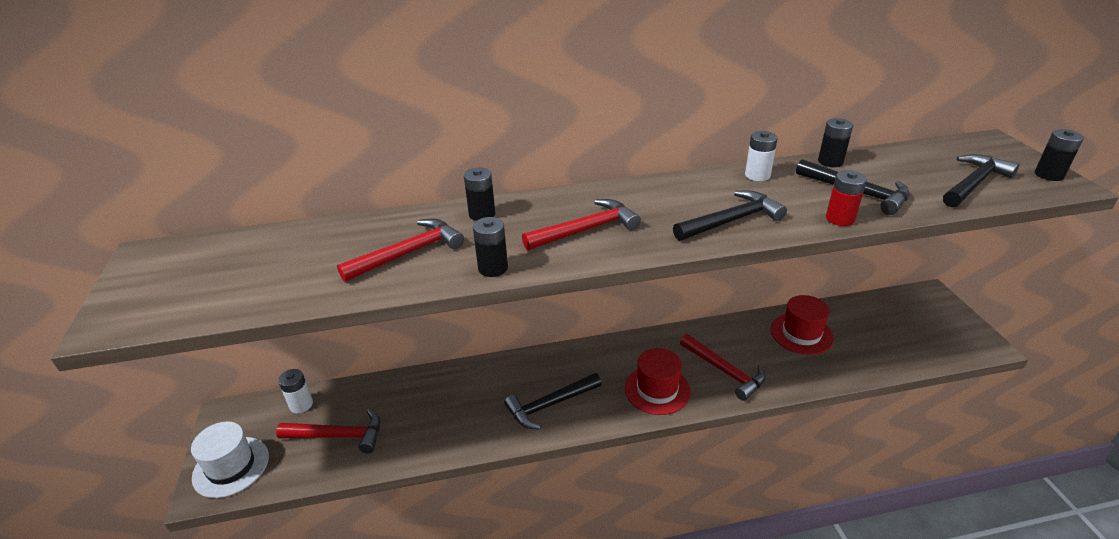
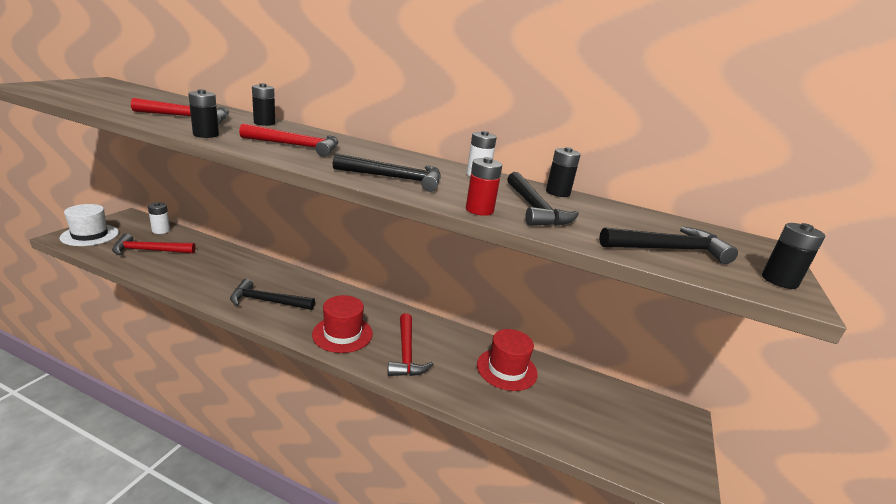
camera: 30 degrees right, 10 degrees down
red hammer [276,409,380,454] -> red hammer turned 135 degrees clockwise [112,234,195,256]

